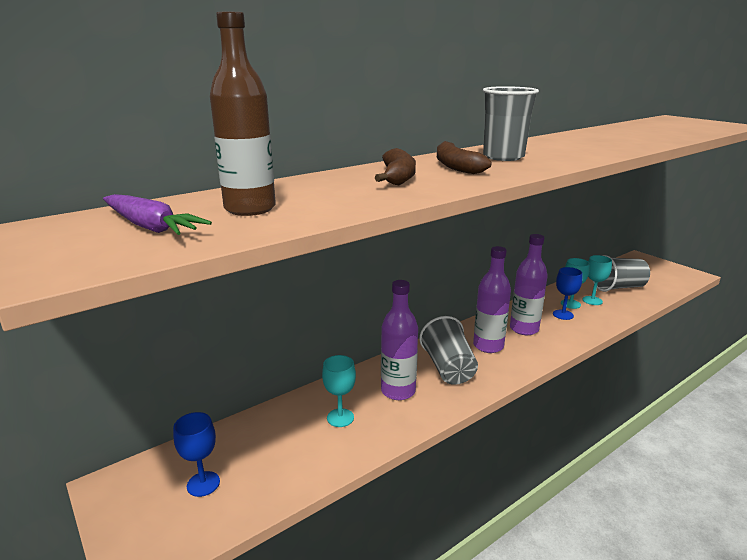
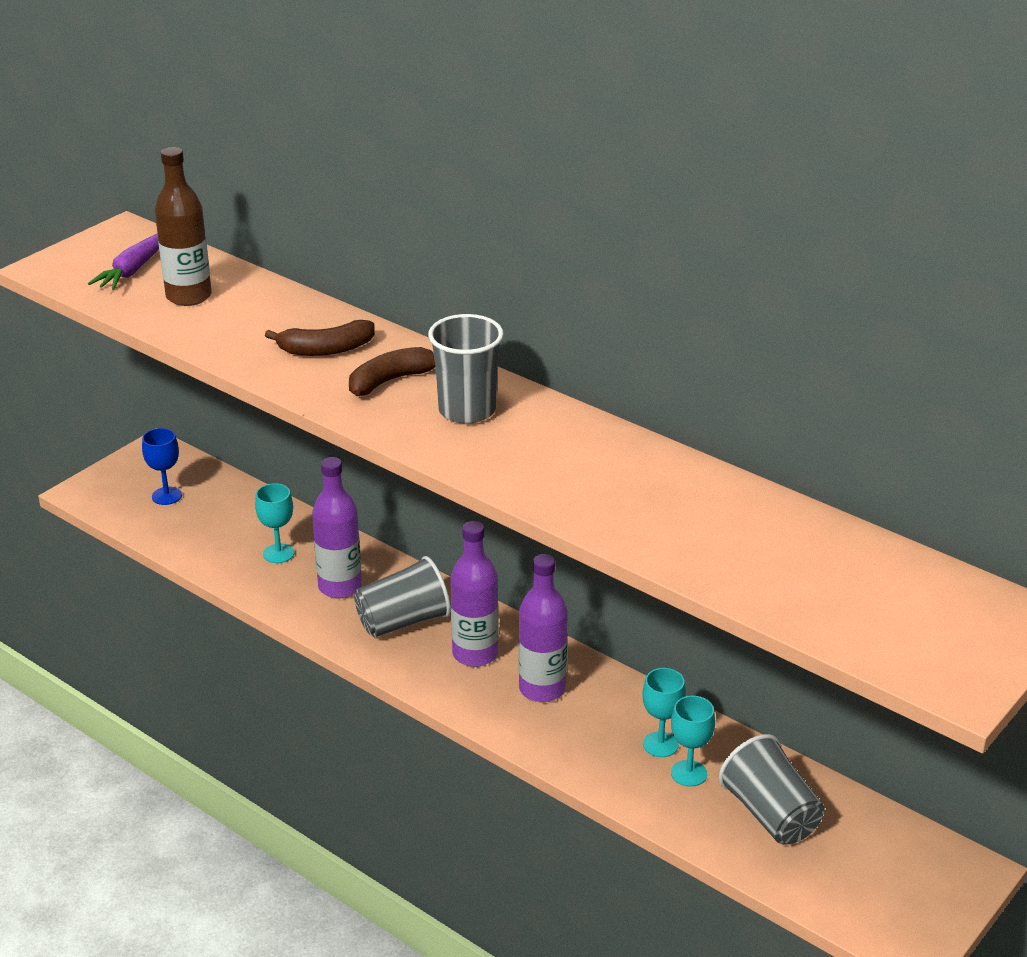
camera: 75 degrees right, 10 degrees up
blue goblet [553,267,582,320] -> none

